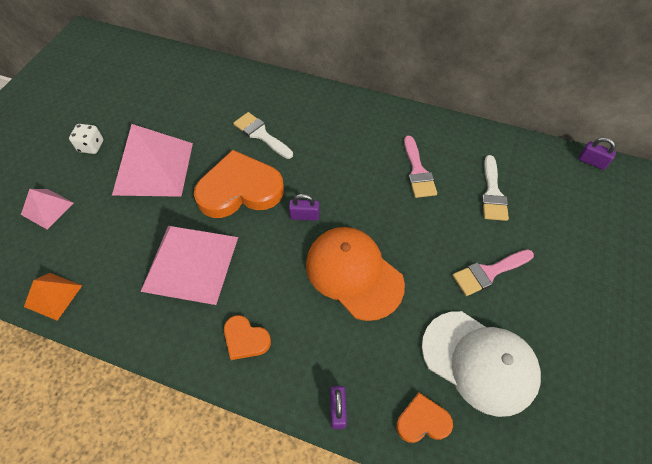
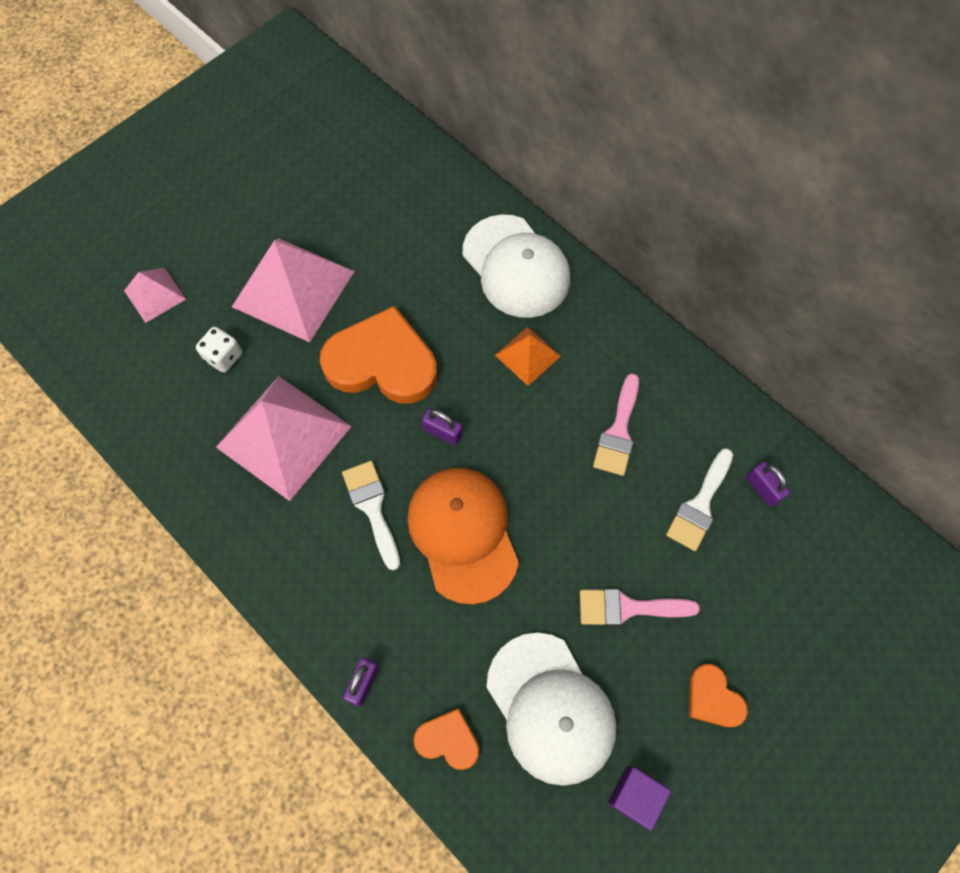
camera: 25 degrees right, 10 degrees up
orange pyramid [24,273,82,321] -> orange pyramid moved to [495,327,561,386]
white dice [69,124,104,154] -> white dice moved to [196,327,242,372]
orange heart [224,315,271,360] -> orange heart moved to [689,664,748,727]
white brush [233,112,293,159] -> white brush moved to [342,461,400,571]
purple padlock [578,138,616,170] -> purple padlock moved to [746,462,790,507]
none -> white cap [463,214,570,318]
none -> purple cube [608,766,671,830]

